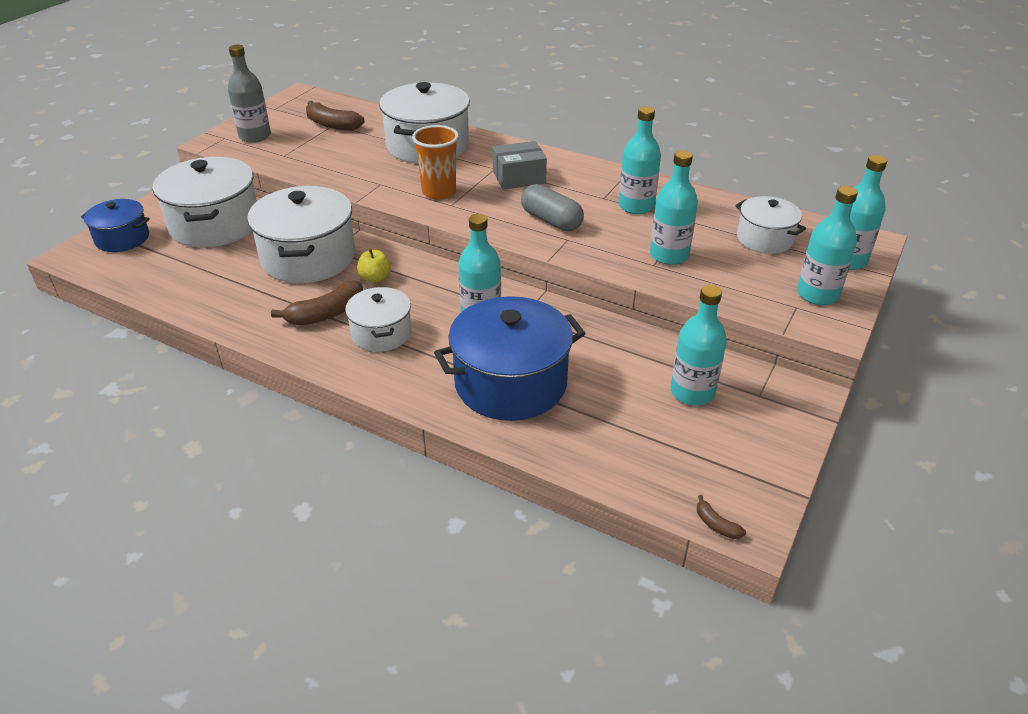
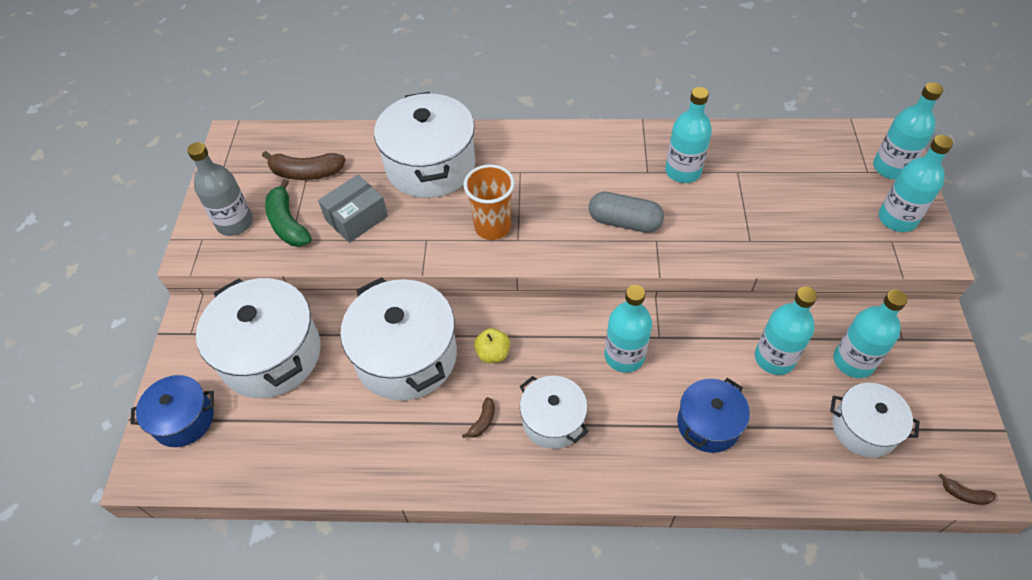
camera: 25 degrees left, 15 degrees up
brown banana [271,281,363,325] -> brown banana [462,397,495,438], size x0.49
blue pot [434,296,586,421] -> blue pot [677,378,750,453], size x0.57
grey box [493,141,547,190] -> grey box moved to [318,175,388,243]
turquoise bottle [650,150,698,265] -> turquoise bottle moved to [755,287,817,375]
white pot [735,196,806,254] -> white pot moved to [830,383,920,458]
none -> green banana [265,179,312,247]

